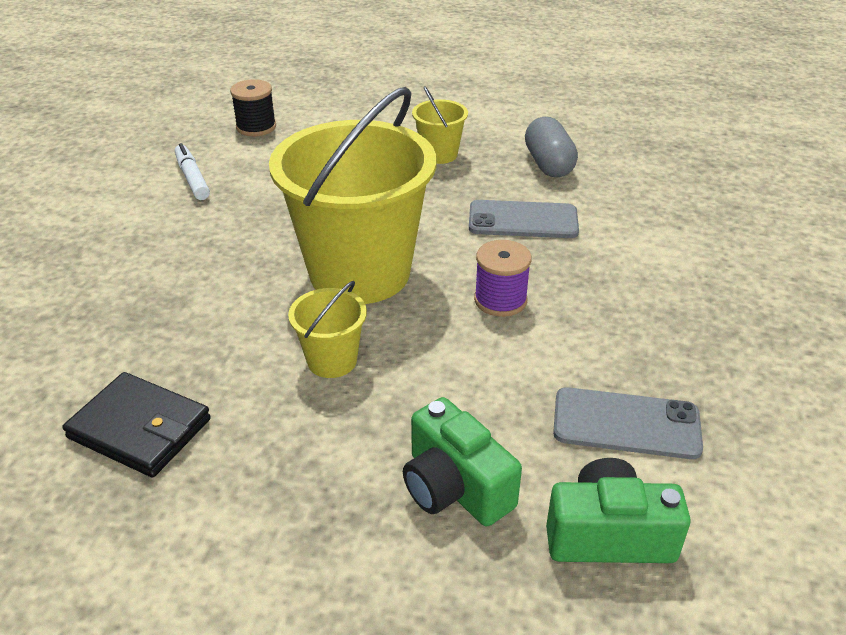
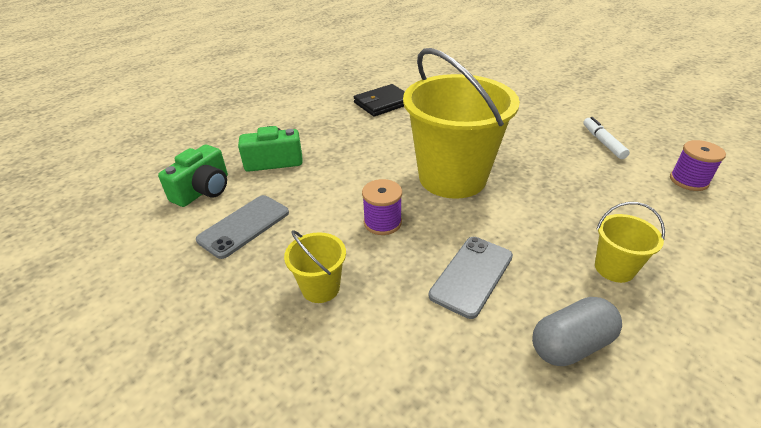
camera: 120 degrees right, 0 degrees up
white marker [175,143,210,200] -> white marker turned 105 degrees counterclockwise [583,117,630,159]
black spool [230,79,276,136] -> purple spool [670,140,726,191]
yellow bucket [288,281,367,378] -> yellow bucket moved to [284,230,346,303]
grey capsule [525,117,578,177] -> grey capsule turned 45 degrees counterclockwise [532,297,622,366]

